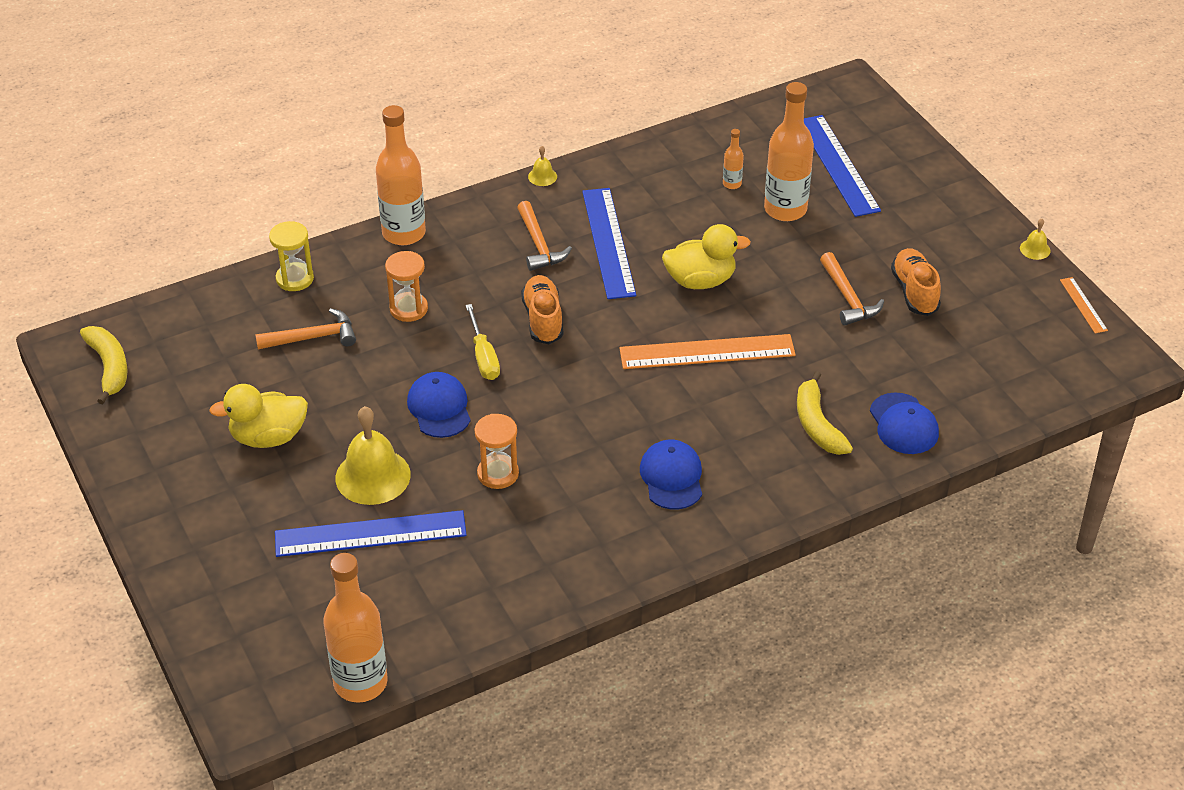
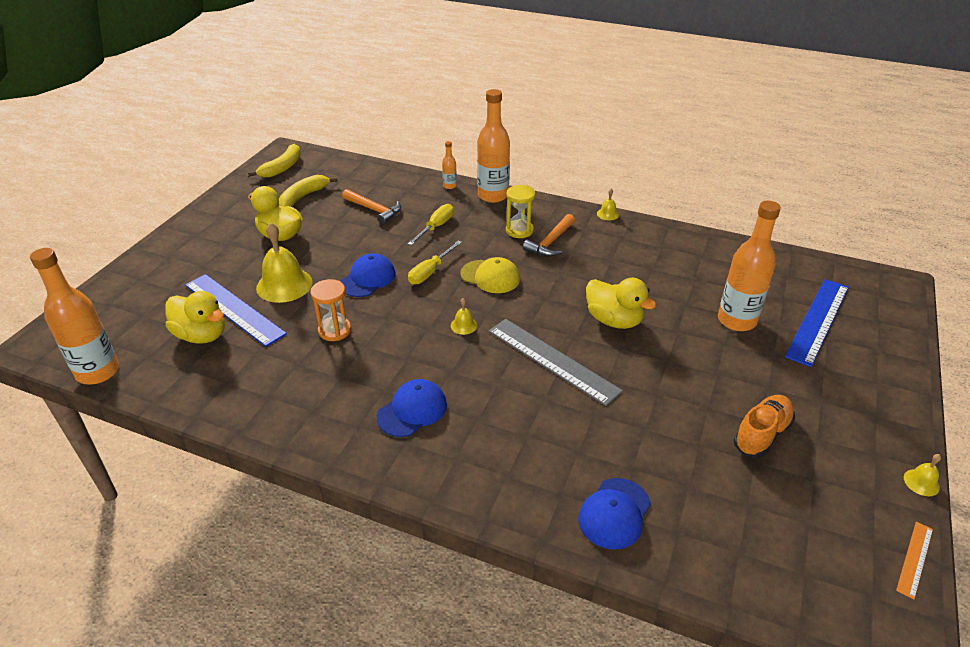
camera: 50 degrees right, 5 degrees down
yellow hourglass [269,221,314,291] -> yellow hourglass moved to [506,185,536,238]
orange hourglass [385,251,428,322] -> yellow screwdriver [408,204,454,245]
orange shoe [521,275,563,344] -> yellow cap [460,257,520,293]
blue ruler [582,188,636,299] -> none
orange ruler [620,334,796,369] -> grey ruler [489,319,623,406]
orange bottle [723,129,744,189] -> orange bottle moved to [442,141,457,189]
yellow banana [797,371,853,455] -> yellow banana moved to [279,175,338,207]
orange hammer [820,252,884,325] -> none
none -> yellow duck [165,291,225,344]
none -> yellow bell [451,298,477,335]

